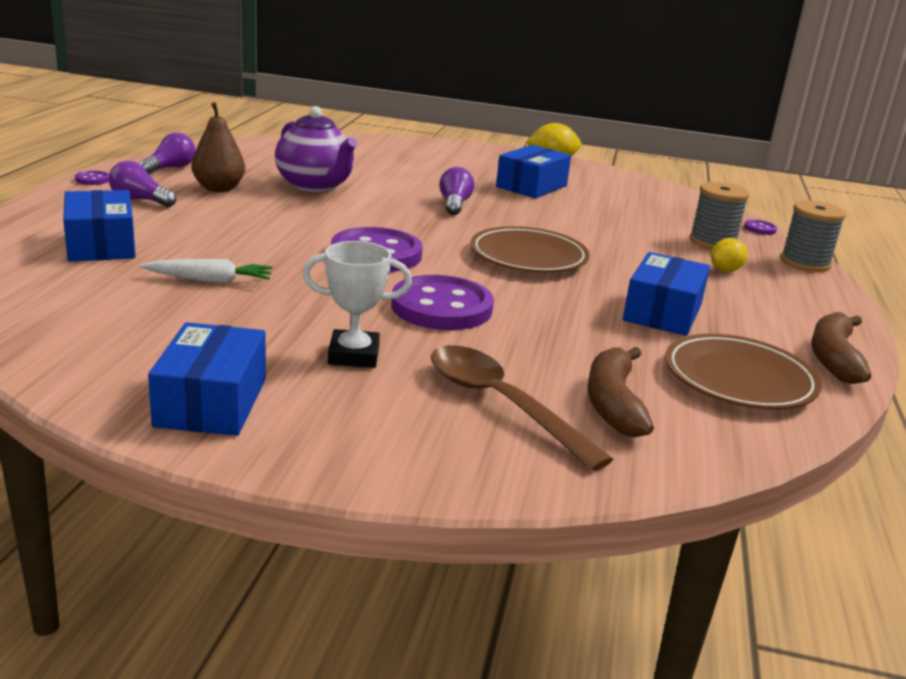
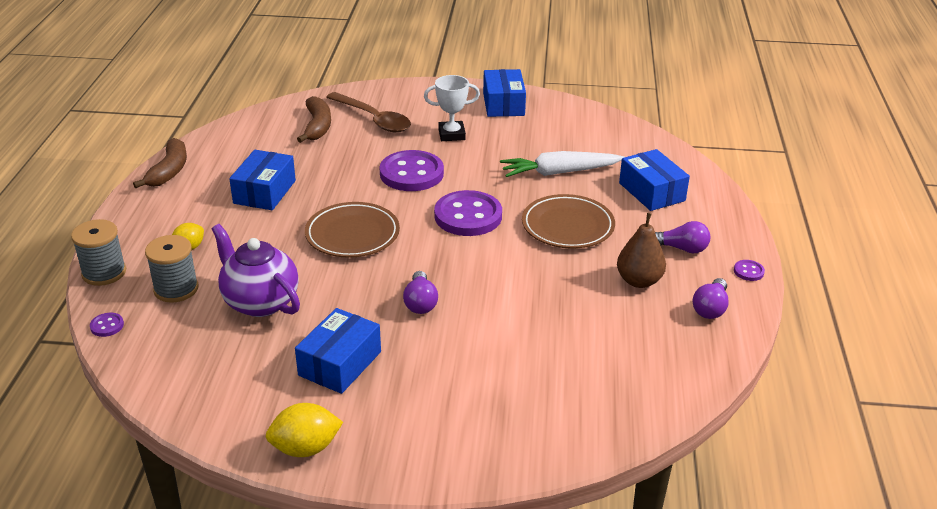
camera: 175 degrees right, 10 degrees up
white carrot [140,259,273,283] -> white carrot [500,151,625,177], size x1.55
purple teapot [275,106,357,192] -> purple teapot moved to [212,224,300,317]
brown plate [665,334,821,410] -> brown plate moved to [522,194,615,249]

